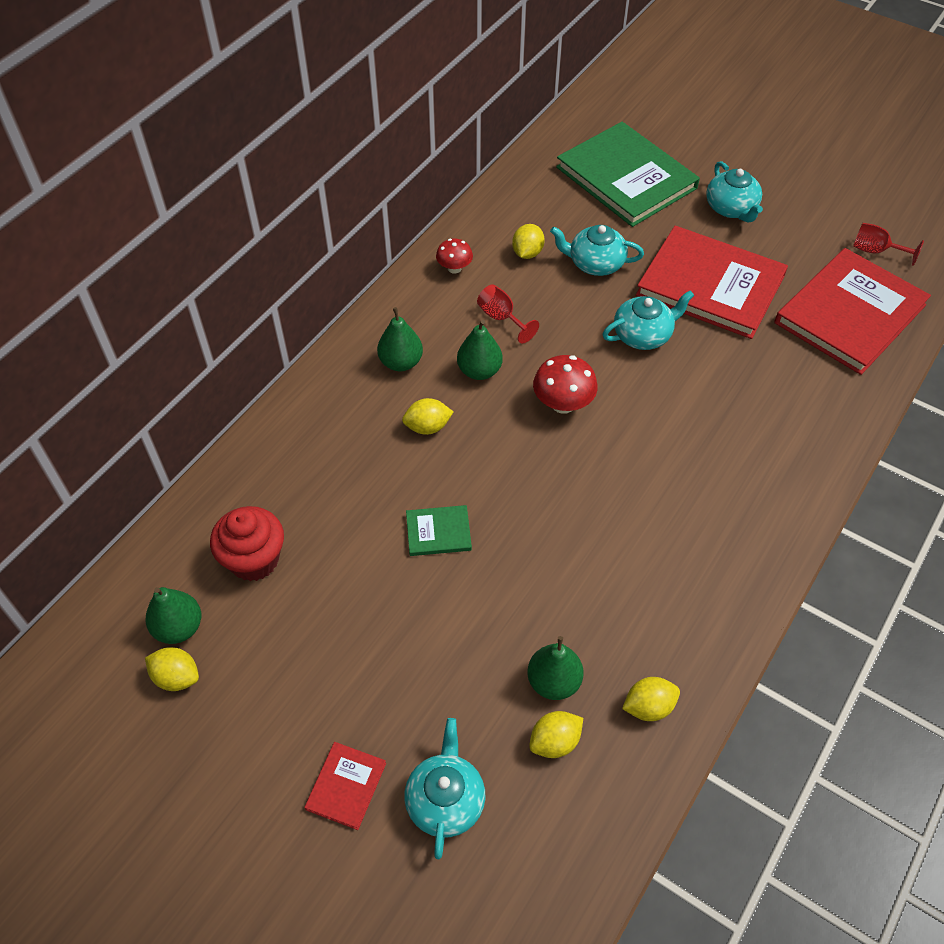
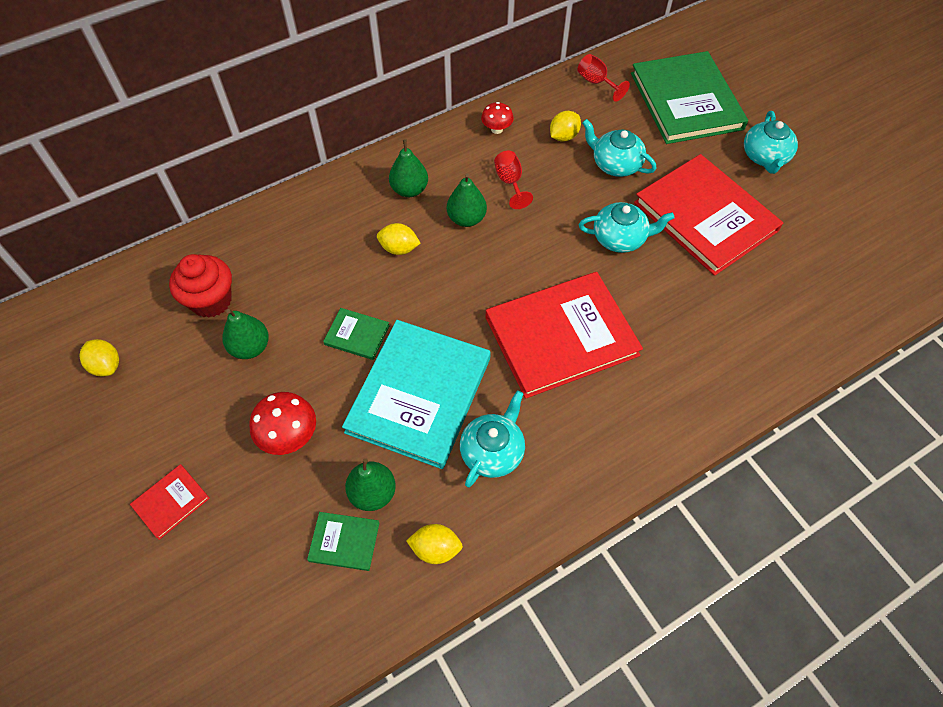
camera: 25 degrees right, 5 degrees up
green pear [146,587,201,644] -> green pear moved to [222,309,269,359]
turquoise teapot [404,718,485,859] -> turquoise teapot moved to [460,391,525,488]
yellow lemon [529,711,583,758] -> green book [307,512,379,571]
red mushroom [533,355,598,414] -> red mushroom moved to [249,392,316,455]
red book [775,248,931,375] -> red book moved to [485,272,643,399]
red goblet [853,223,924,266] -> red goblet moved to [577,54,630,102]
none -> turquoise book [342,320,491,469]

